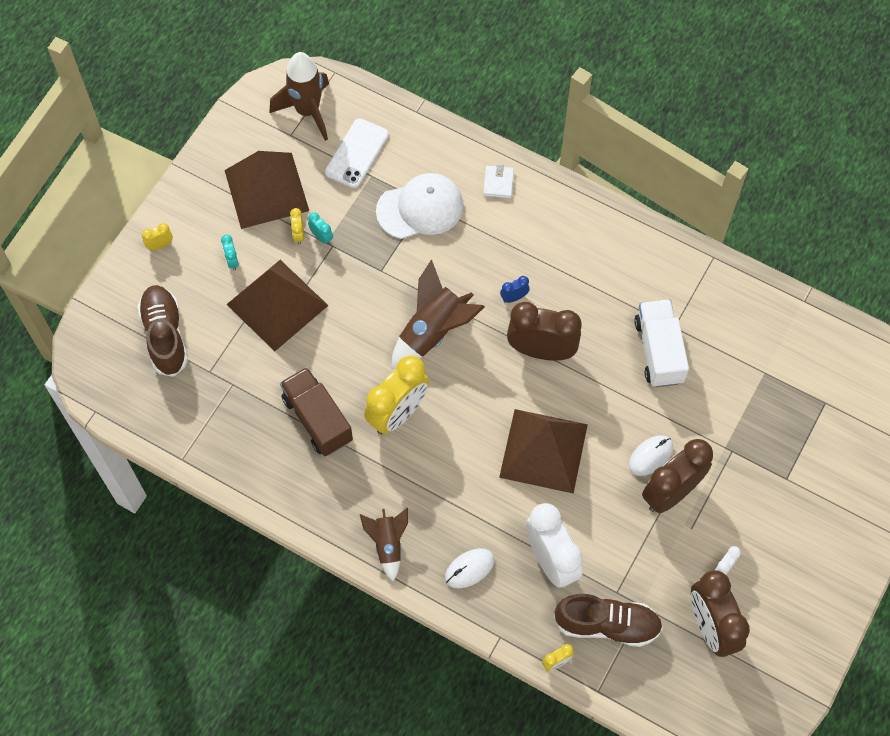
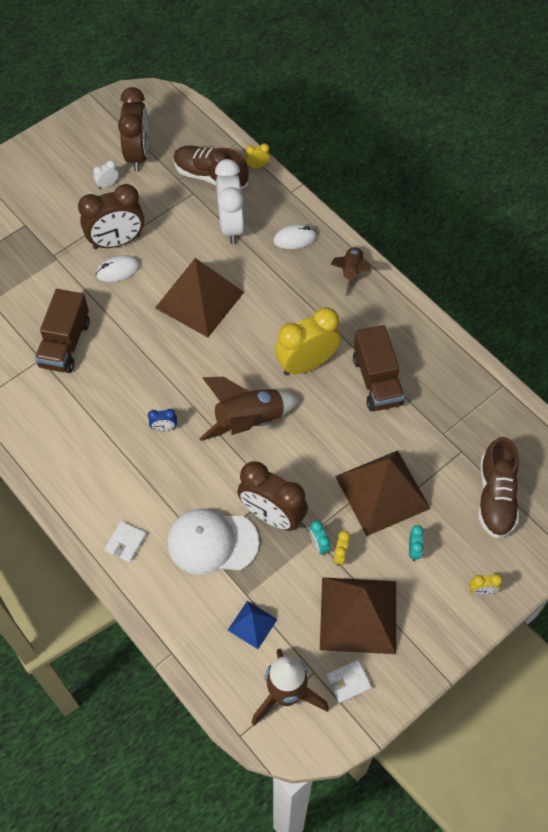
camera: 160 degrees left, 5 degrees down
white phone [325,118,389,188] -> blue pyramid [228,601,278,649]
brown clock [507,302,582,361] -> brown clock moved to [237,461,308,531]
white truck [634,299,689,387] -> brown truck [35,289,90,373]
none -> white wallet [326,660,372,703]

